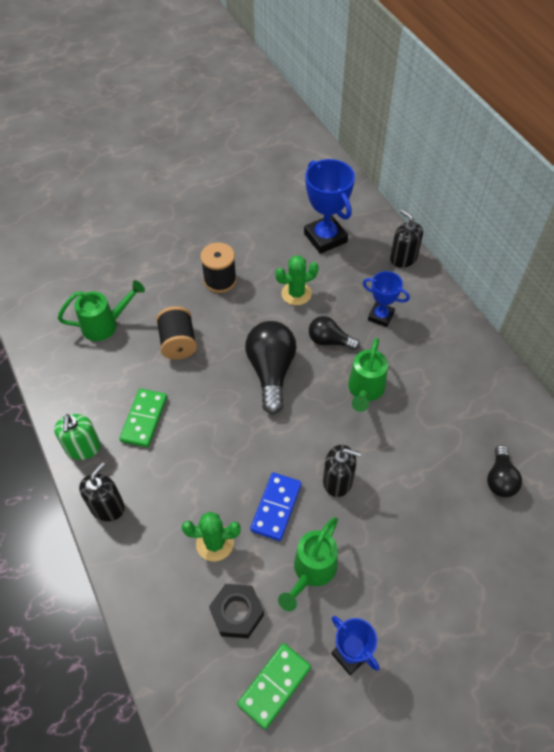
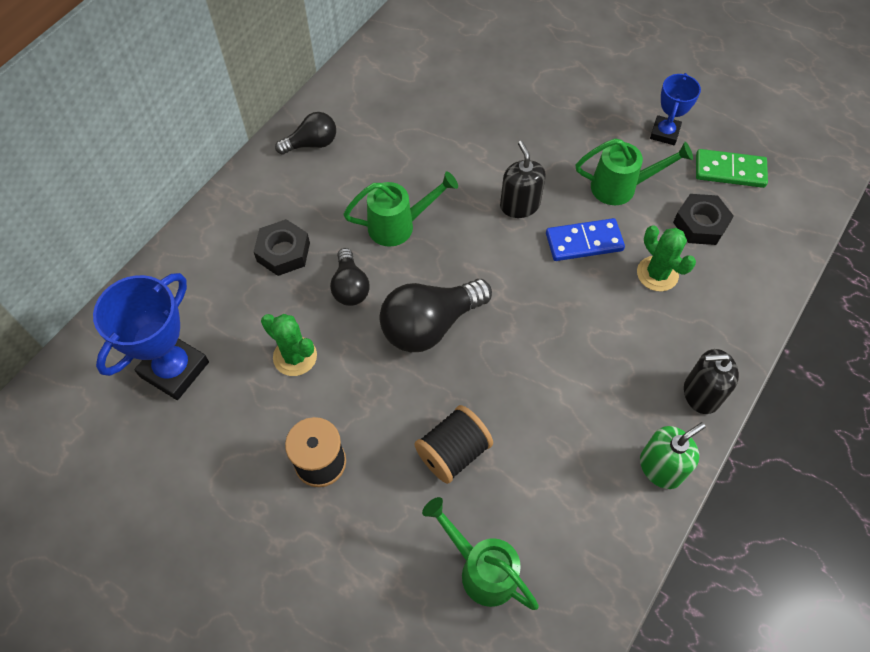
camera: 120 degrees left, 5 degrees up
green domino [119,389,167,447] -> none
blue trophy [363,271,410,327] -> black nut [254,219,310,276]
black soap dispenser [390,209,423,268] -> none
black light bulb [487,445,522,497] -> black light bulb moved to [275,112,336,155]

